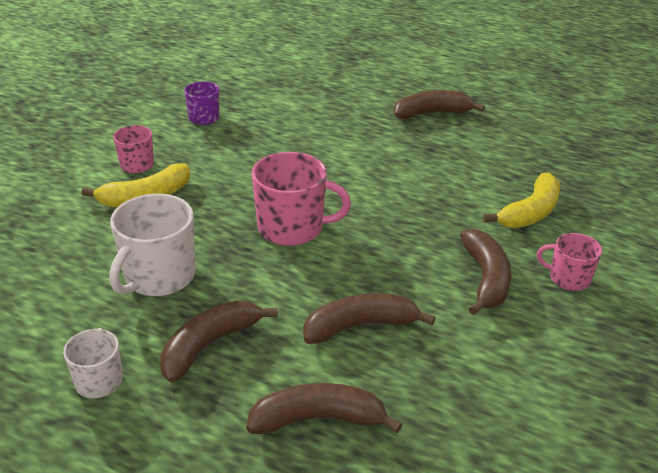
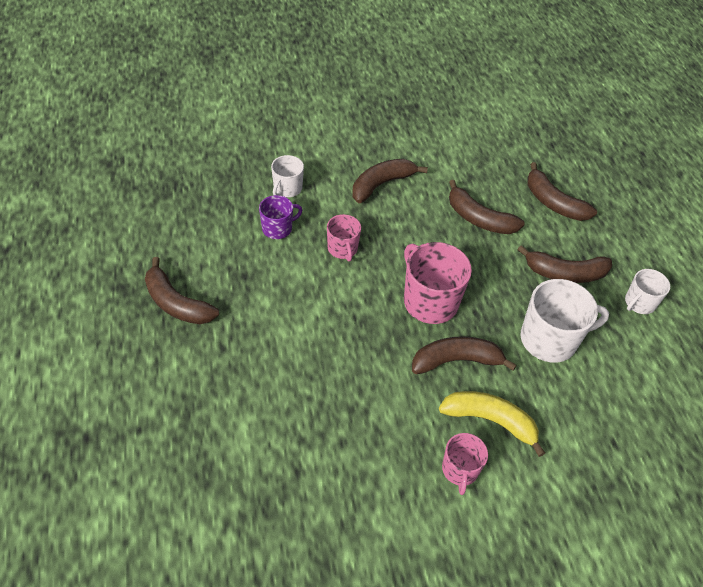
camera: 130 degrees left, 15 degrees up
purple mug [184,82,220,125] -> purple mug moved to [259,195,302,239]
yellow banana [483,173,560,228] -> white mug [271,155,304,197]
pink mug [537,233,602,291] -> pink mug moved to [327,214,361,262]
none -> brown banana [412,336,517,374]

